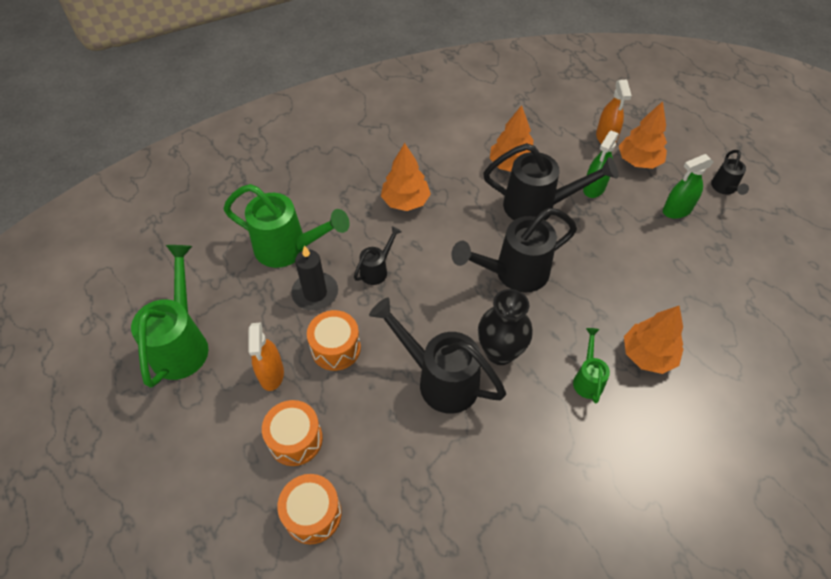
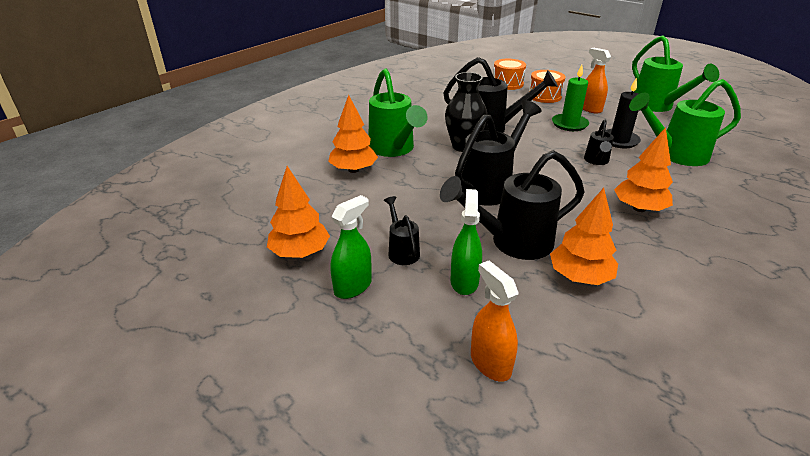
camera: 155 degrees right, 20 degrees down
orange drum [307,310,361,371] -> green candle [552,65,589,131]
green watering can [573,328,610,403] -> green watering can [368,68,428,157], size x1.96
orange tree [619,101,667,169] -> orange tree moved to [267,166,330,258]
black watering can [711,150,749,195] -> black watering can moved to [384,196,420,265]

